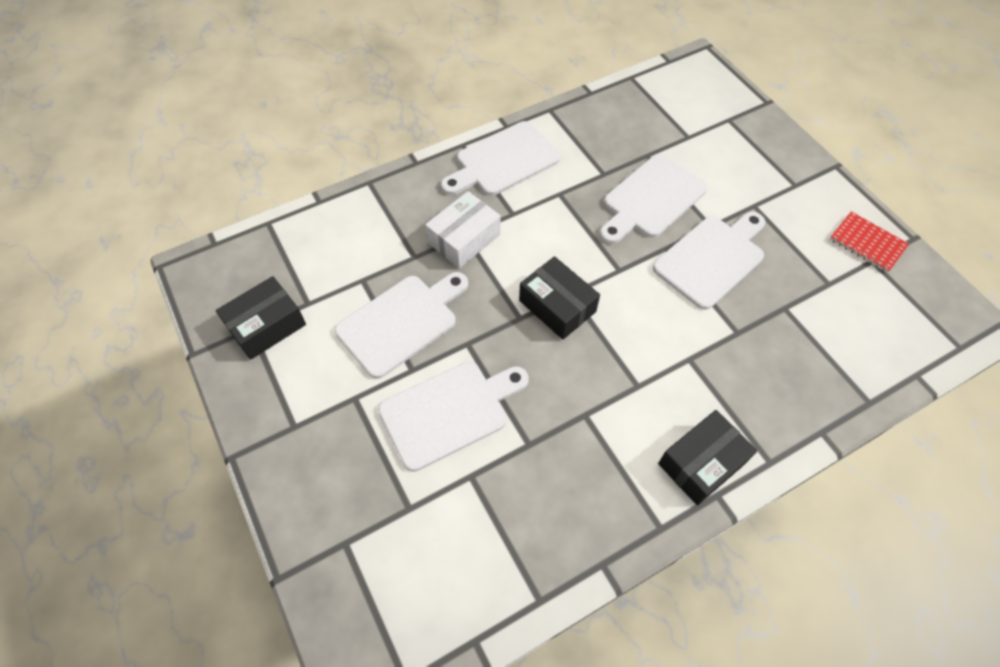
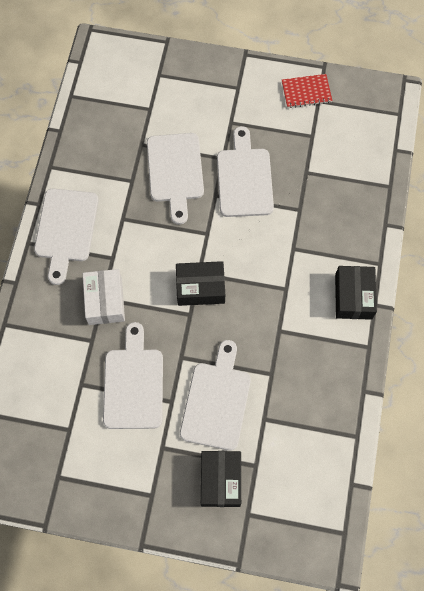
camera: 50 degrees left, 10 degrees up
black box [216,276,306,360] -> black box moved to [201,451,241,507]

